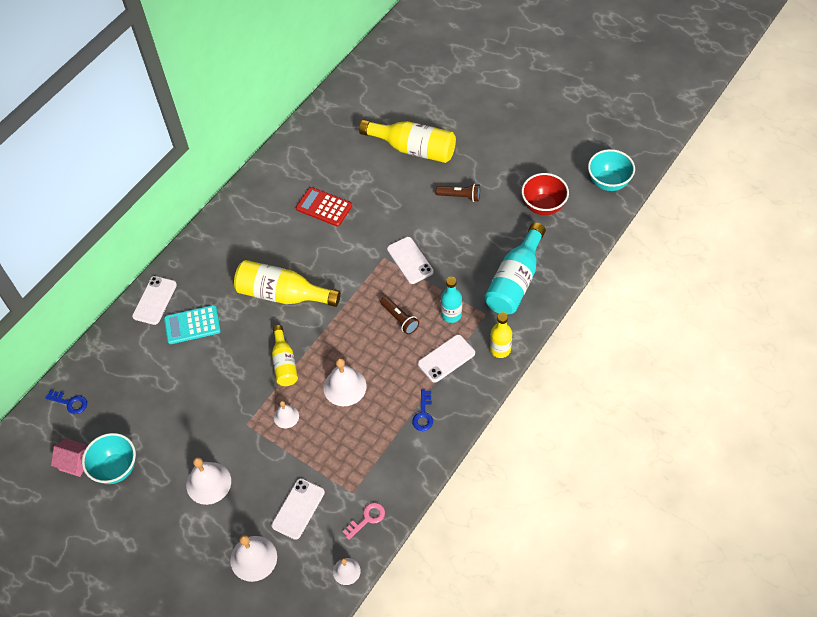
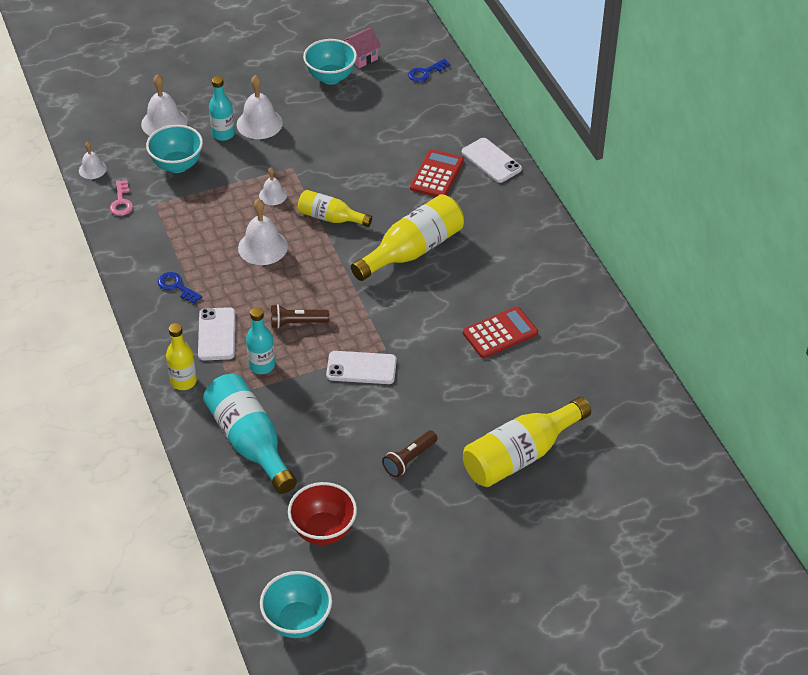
camera: 120 degrees right, 10 degrees down
turquoise calculator [164,305,221,344] -> red calculator [410,149,464,197]
white phone [272,478,325,540] -> turquoise bowl [146,125,203,173]
none -> turquoise bottle [209,76,235,141]

